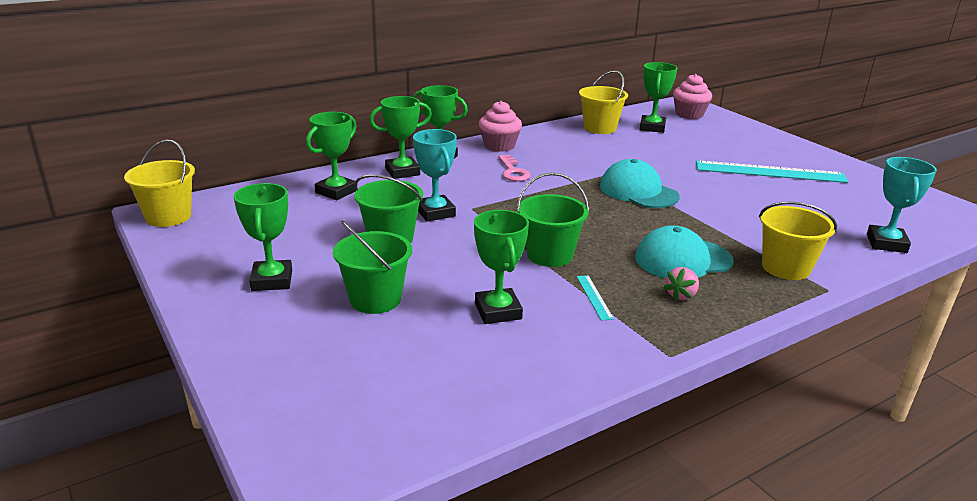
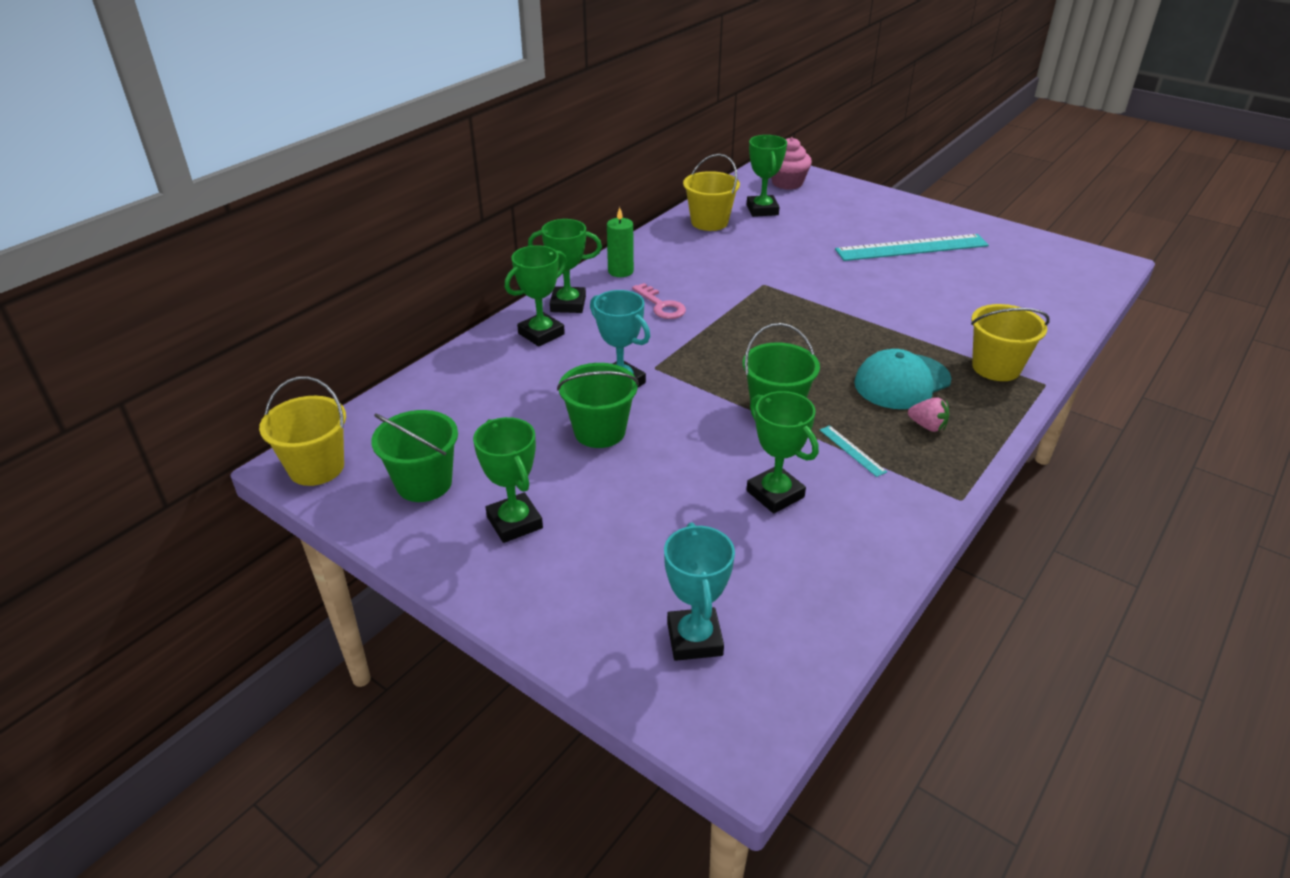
camera: 20 degrees left, 10 degrees up
green trophy [306,112,357,200] -> none
green bucket [333,221,412,314] -> green bucket moved to [371,410,458,502]
pink cupcake [479,101,522,152] -> green candle [607,207,634,277]
turquoise cap [600,159,680,208] -> none
pink strawberry [663,267,699,301] -> pink strawberry turned 75 degrees counterclockwise [908,397,949,432]
turquoise trophy [867,157,937,253] -> turquoise trophy moved to [664,522,735,661]

